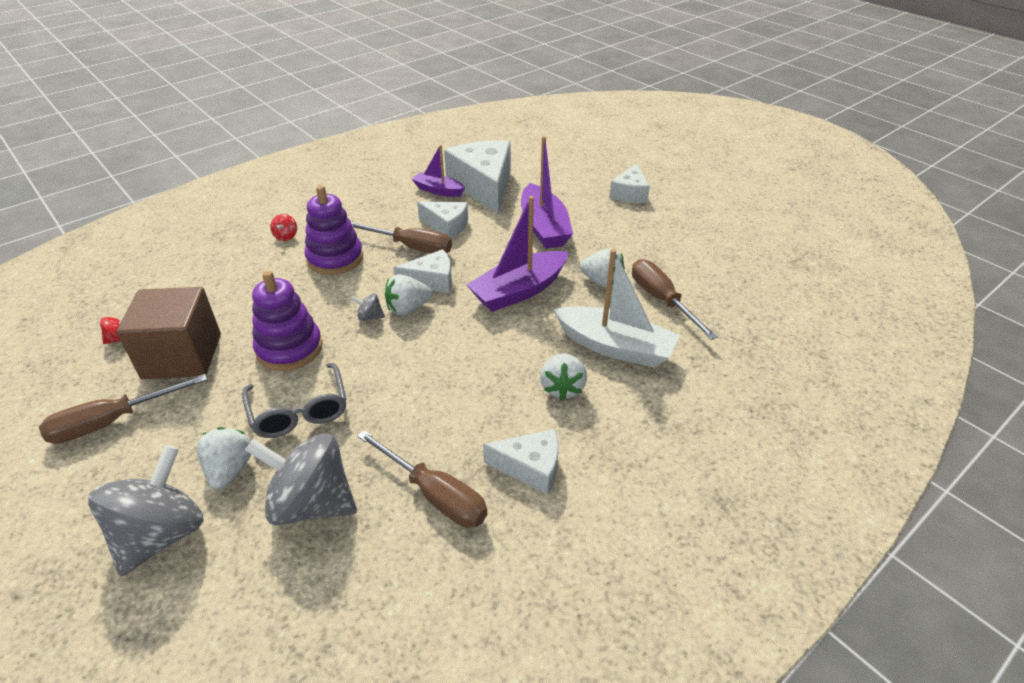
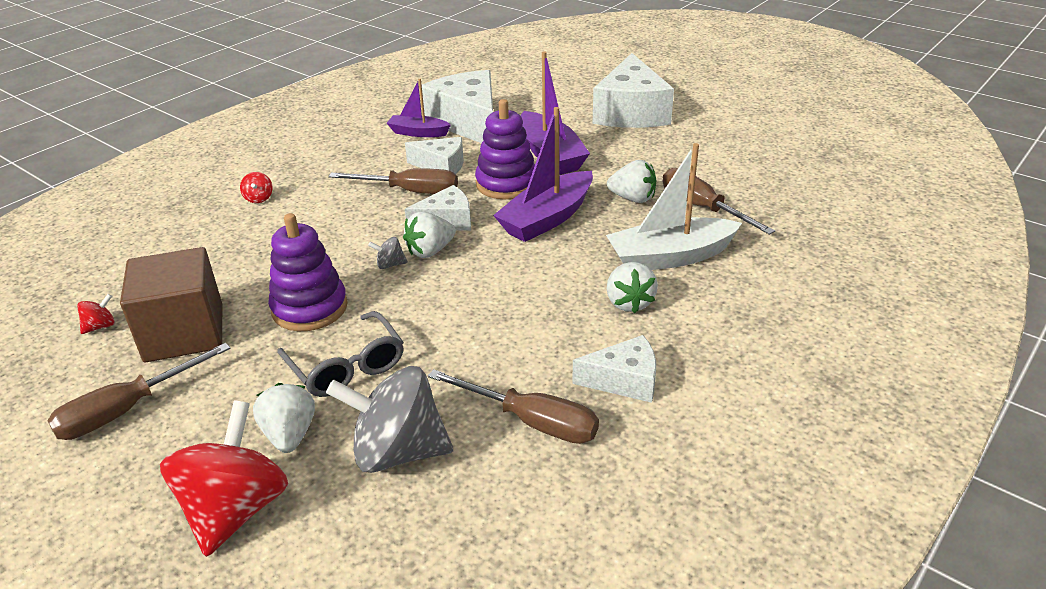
camera: 10 degrees left, 5 degrees down
grey spinning top [88,445,203,577] -> red spinning top [160,401,288,557]
purple stacking toy [305,185,363,275] -> purple stacking toy moved to [475,99,535,200]
white boat [554,249,680,368] -> white boat turned 150 degrees clockwise [606,143,742,270]
white cheese [609,163,650,203] -> white cheese [592,53,674,128], size x1.83

